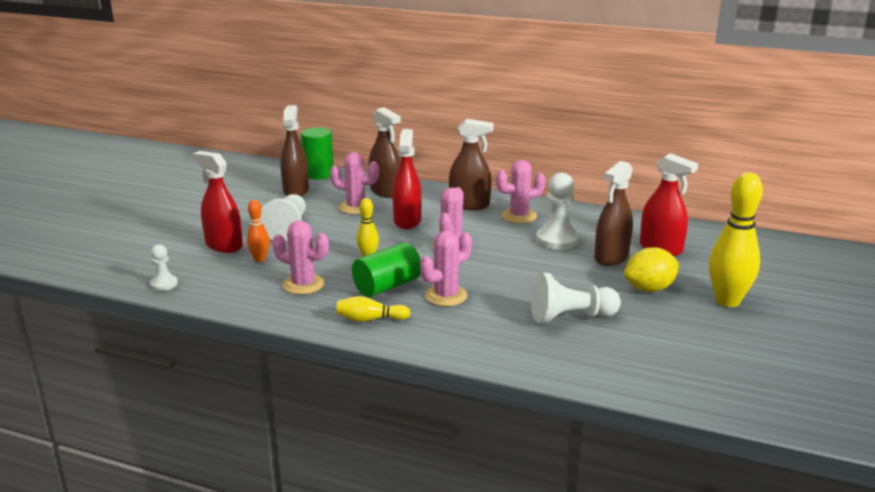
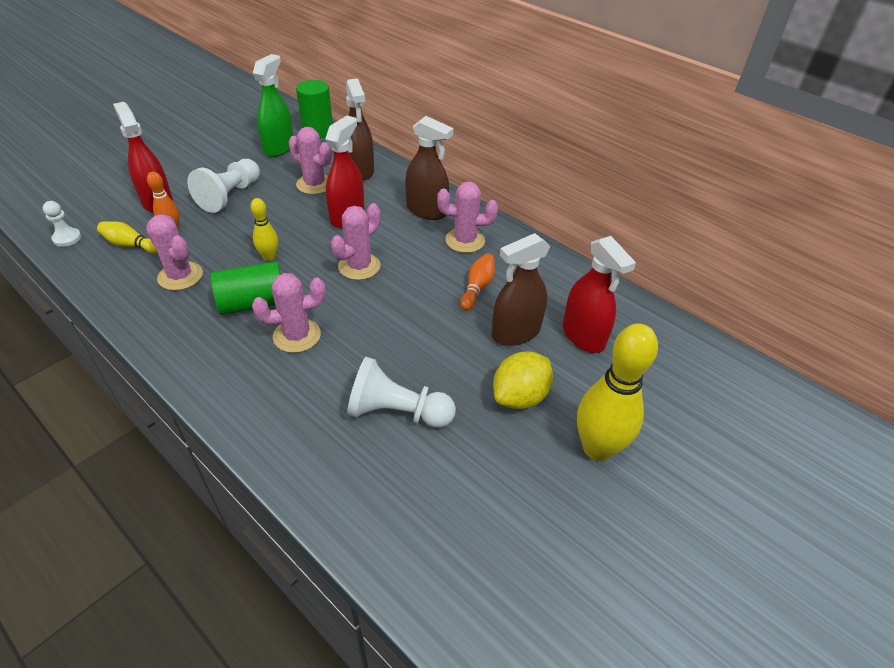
camera: 20 degrees right, 20 degrees up
brown spray bottle [280,105,309,196] -> green spray bottle [253,54,293,157]
yellow bowling pin [336,296,410,322] -> yellow bowling pin moved to [97,221,158,254]
white pawn [536,173,579,250] -> orange bowling pin [460,254,495,311]
yellow lemon [624,247,680,292] -> yellow lemon turned 45 degrees counterclockwise [493,351,553,409]

